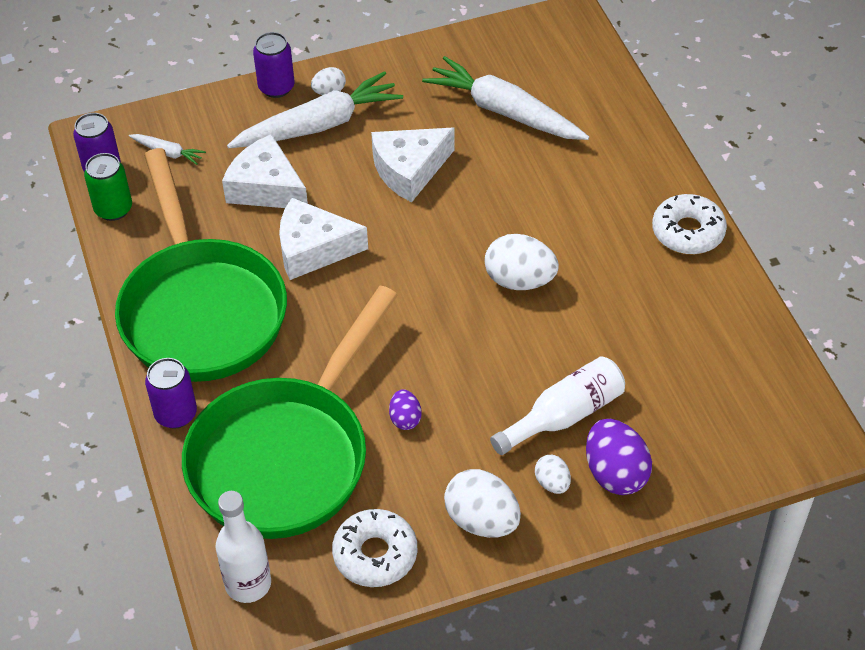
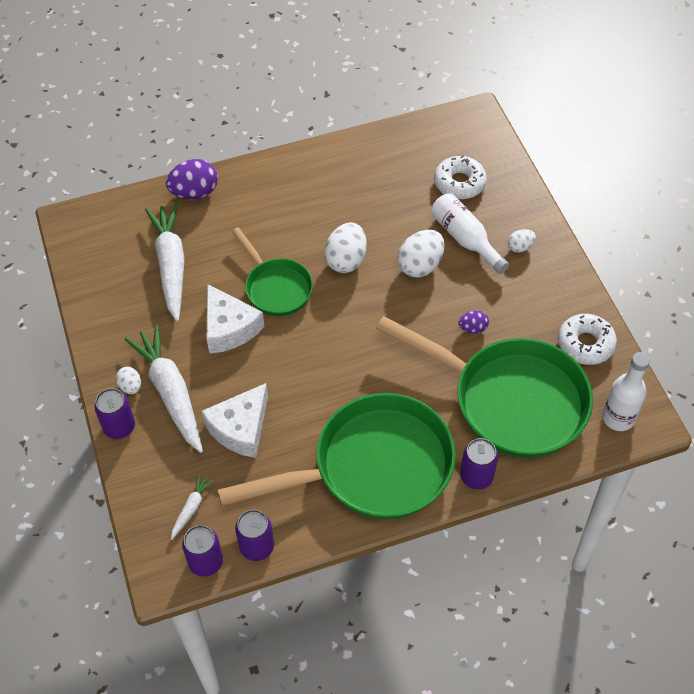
camera: 90 degrees left, 5 degrees up
green can [84,153,132,221] -> purple can [235,509,274,561]
white cheese [279,198,368,280] -> none
white carrot [422,56,589,140] -> white carrot turned 135 degrees clockwise [145,203,185,322]
white egg [444,469,521,538] -> white egg moved to [397,230,444,278]
purple egg [586,419,652,495] -> purple egg moved to [166,159,218,199]
white donut [652,194,727,254] -> white donut moved to [434,155,487,199]
none -> green pan [231,227,313,316]

